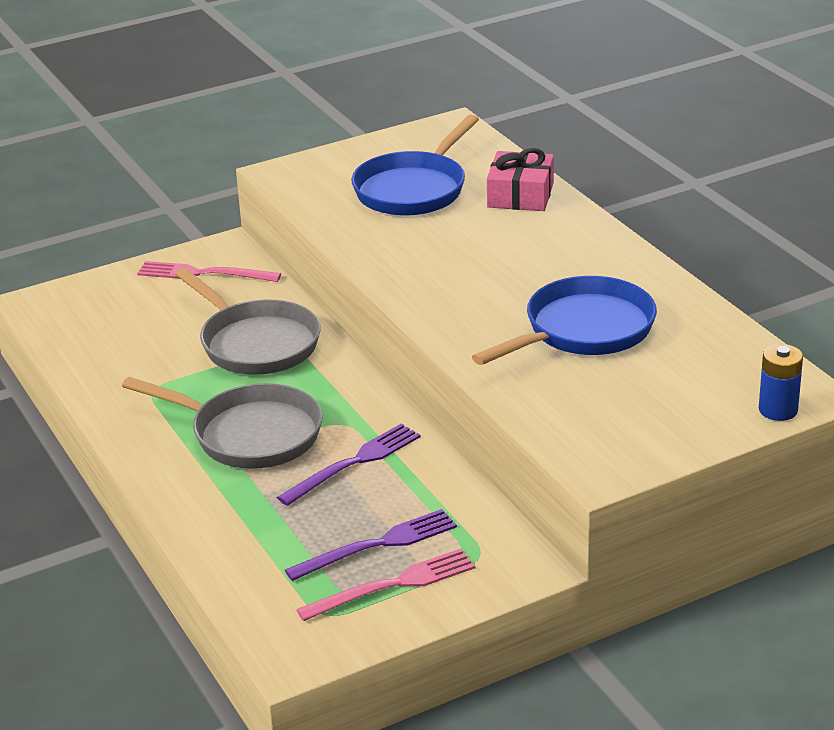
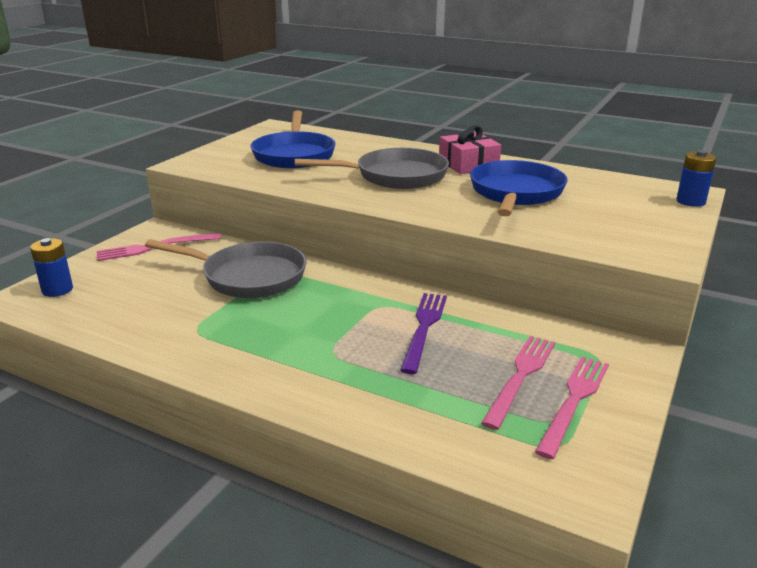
camera: 35 degrees left, 5 degrees down
grey pan [122,377,323,469] -> grey pan moved to [294,148,449,189]
purple fork [285,509,457,581] -> pink fork [481,336,555,430]
pink gift [487,148,554,211] -> pink gift moved to [439,125,501,174]
none -> blue battery [30,238,73,297]

